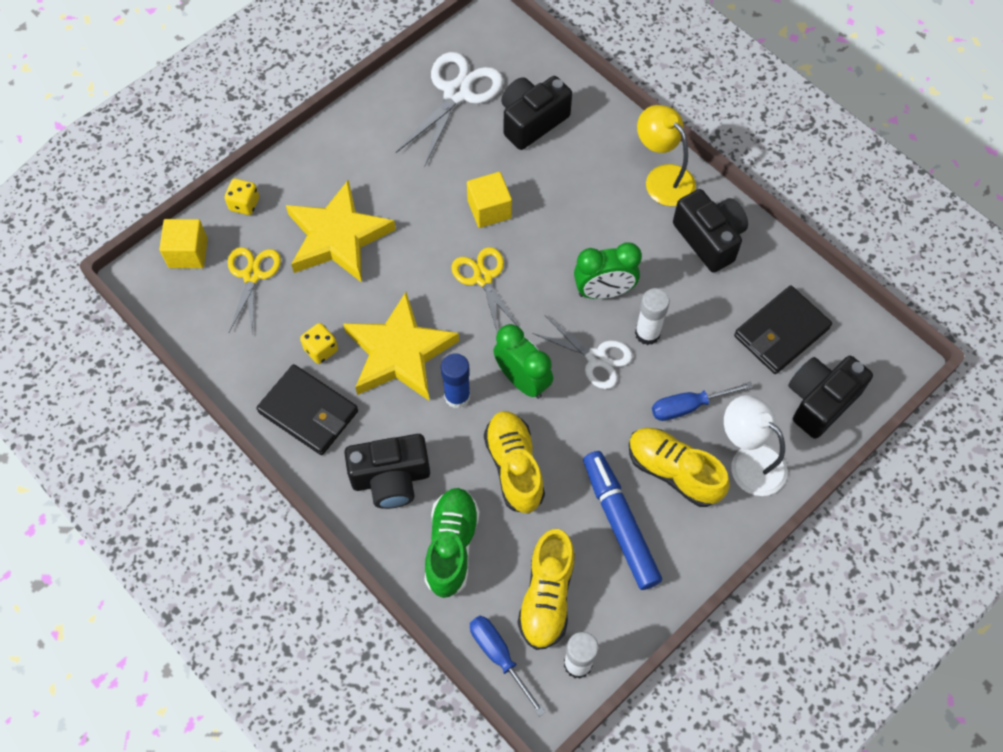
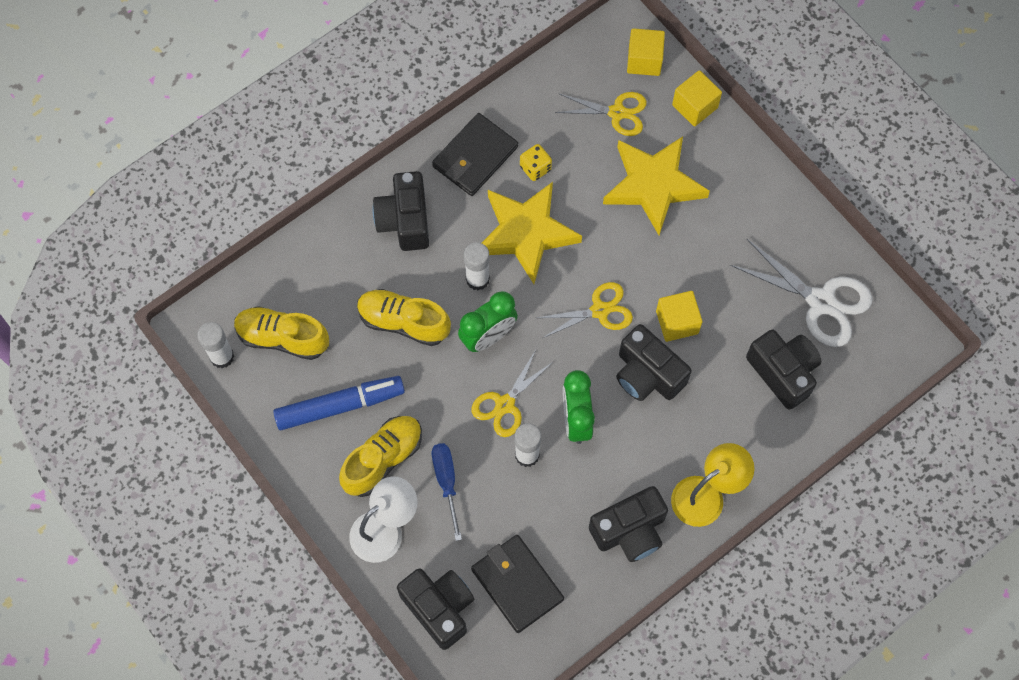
camera: 95 degrees right, 5 degrees up
yellow dice [225,179,259,215] -> yellow cube [672,70,722,126]
green shoe [425,488,480,598] -> none
blue glue stick [441,353,470,408] -> white glue stick [464,242,490,291]
blue screwdriver [470,616,545,716] -> none
yellow shoe [484,411,545,514] -> yellow shoe turned 150 degrees counterclockwise [357,289,451,346]
white scissors [532,315,633,389] -> yellow scissors [472,350,554,437]
none -> black camera [616,324,692,401]

